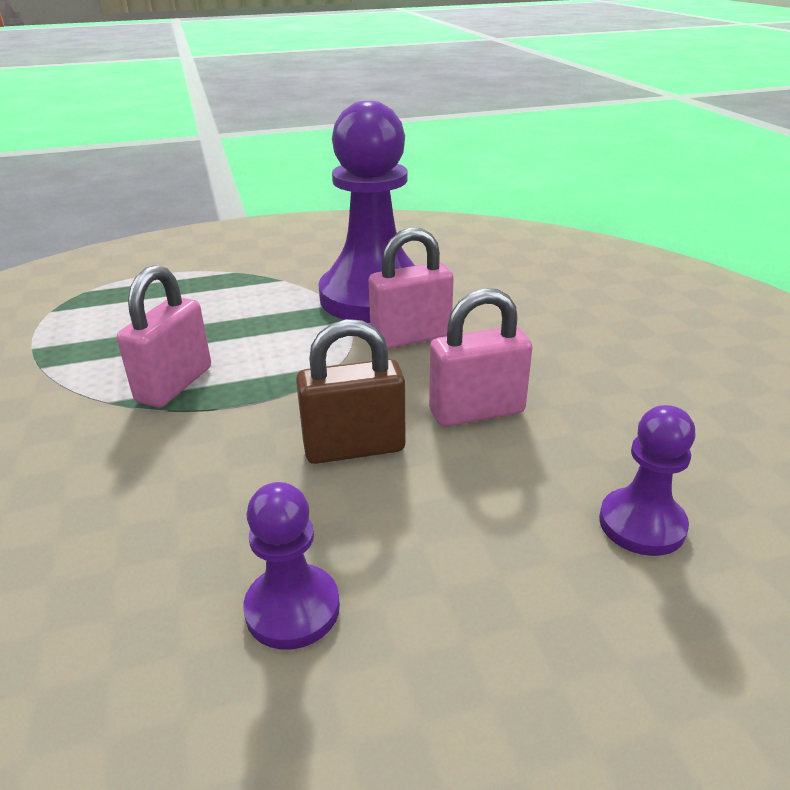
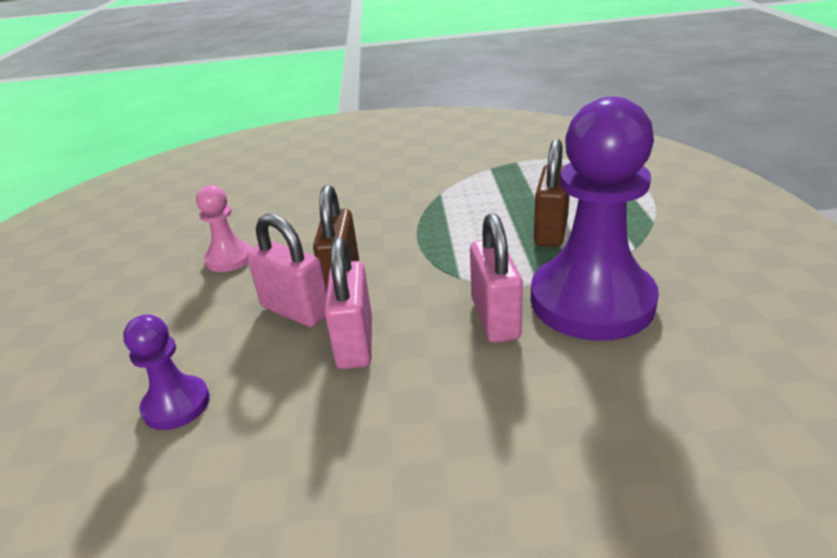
camera: 105 degrees right, 0 degrees up
pink padlock [117,265,211,407] -> pink padlock moved to [247,214,327,327]
purple pawn [243,482,340,650] -> pink pawn [196,185,252,272]
none -> brown padlock [534,139,570,247]

